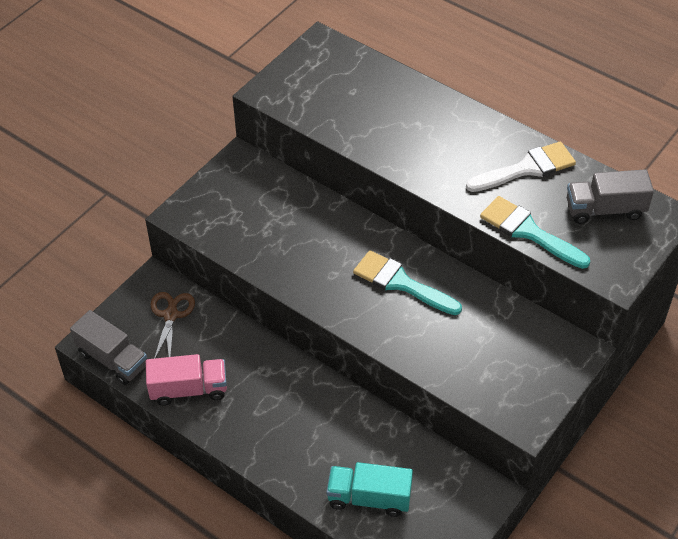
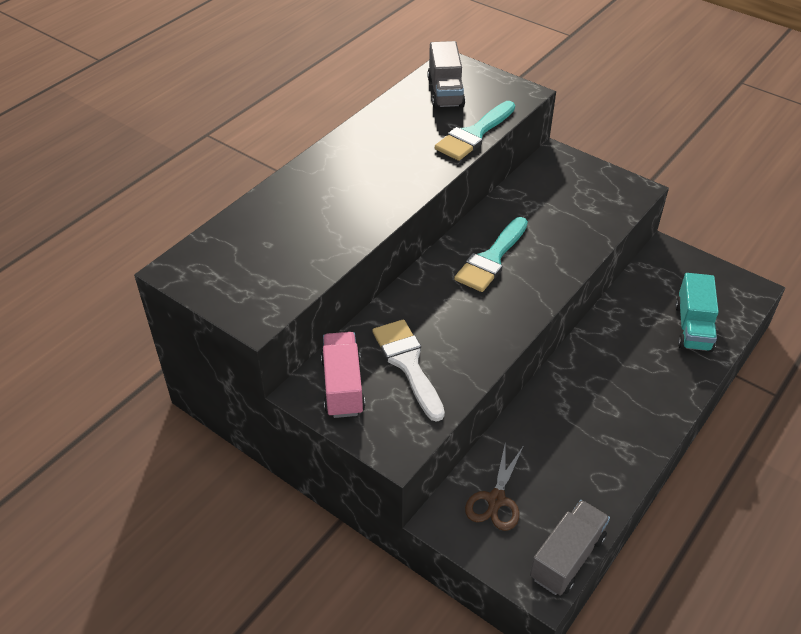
camera: 90 degrees left, 5 degrees down
pink truck [146,354,227,406] -> pink truck moved to [321,332,365,418]
brown scissors [151,292,195,359] -> brown scissors turned 75 degrees counterclockwise [465,441,524,531]
white brush [466,141,576,192] -> white brush moved to [373,319,445,422]

